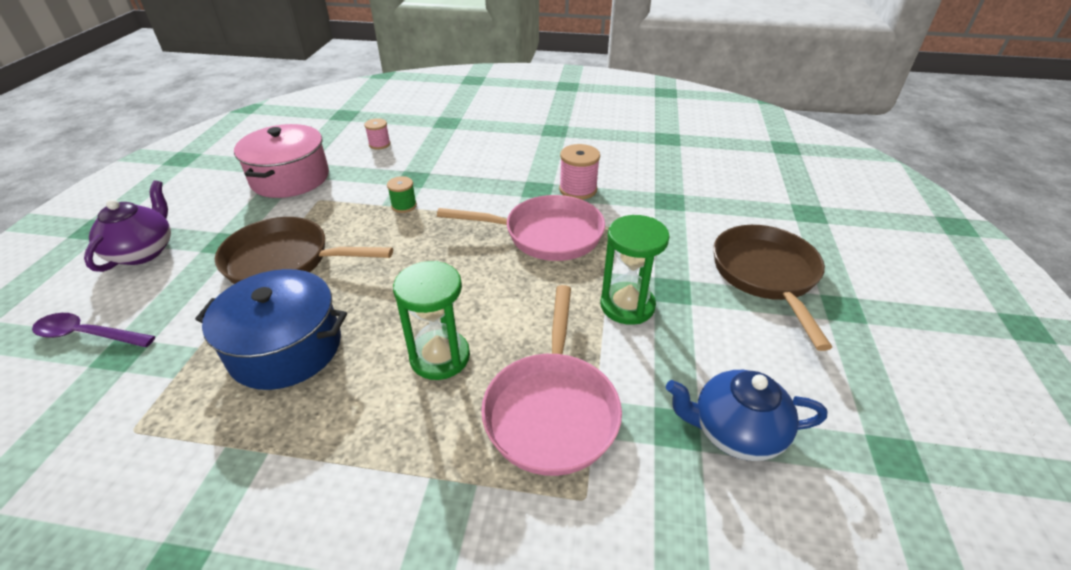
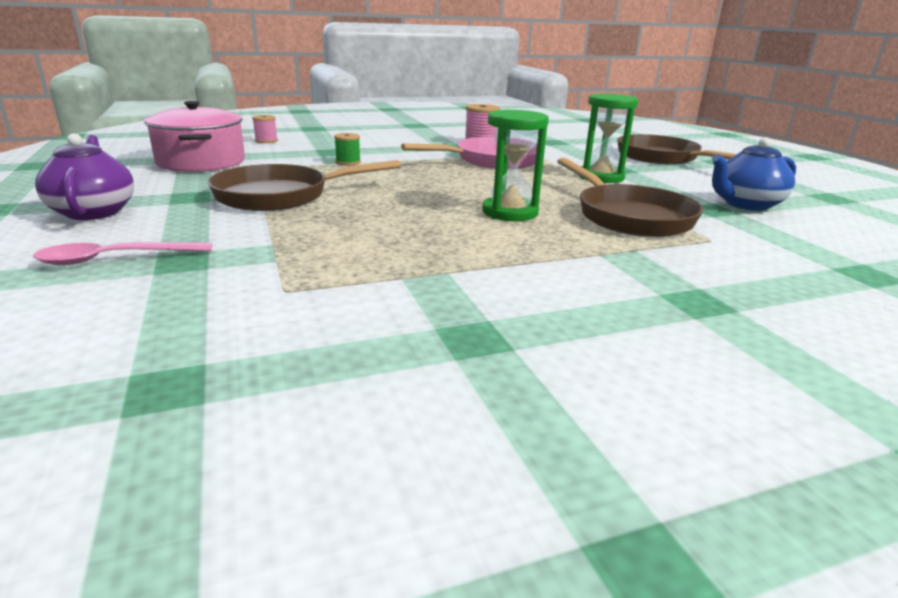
camera: 30 degrees left, 15 degrees down
purple spoon [32,313,155,347] -> pink spoon [33,242,212,265]
blue pot [195,269,347,390] -> none
pink pan [481,285,622,476] -> brown pan [557,158,703,237]

